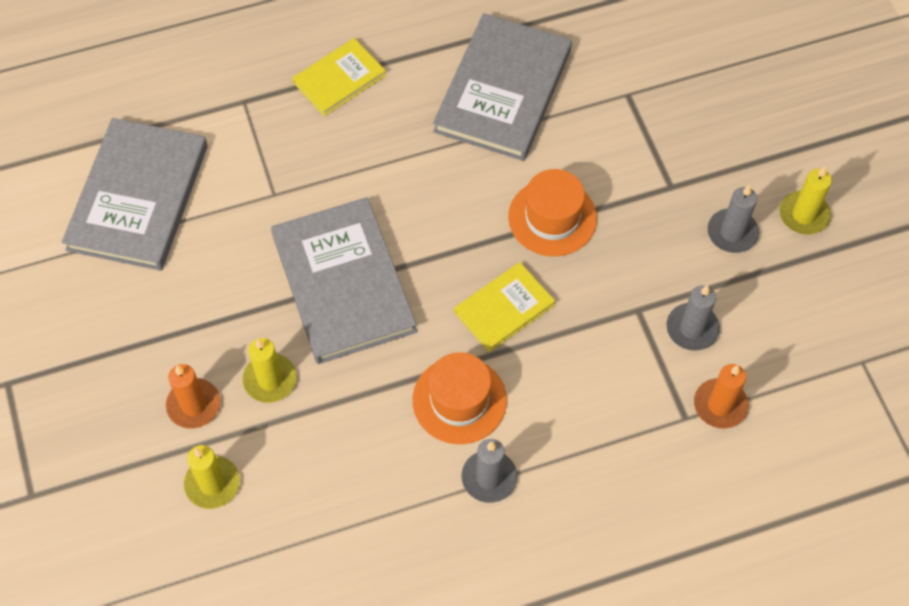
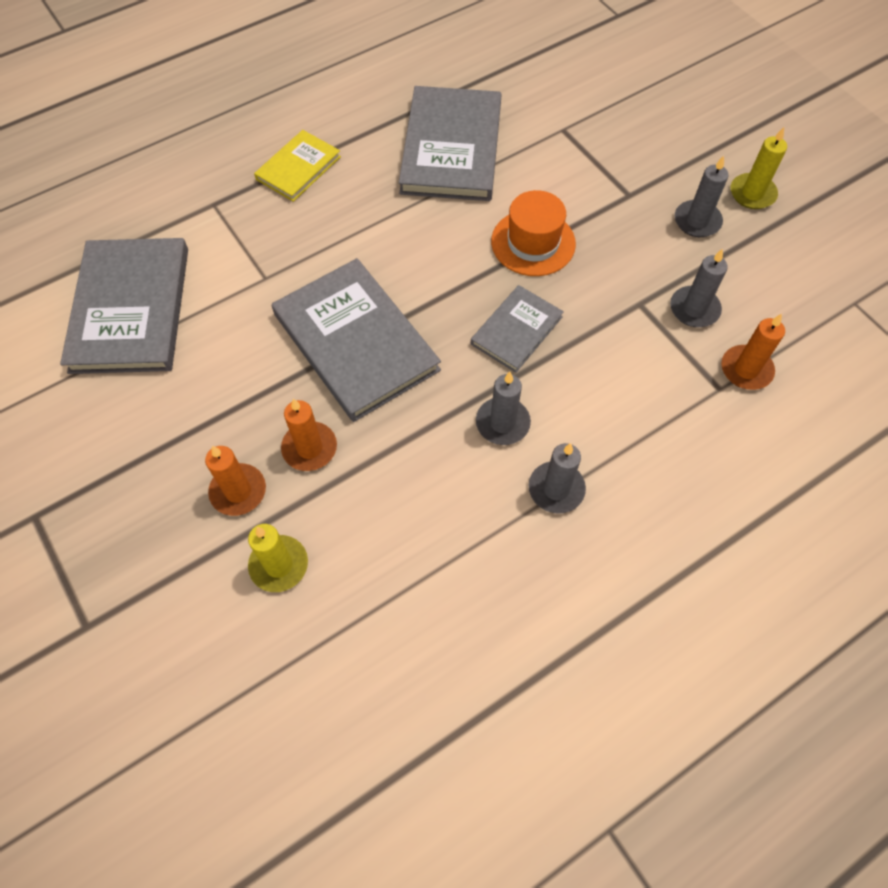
camera: 15 degrees left, 0 degrees up
yellow candle [242,338,297,403] -> orange candle [281,399,337,471]
orange hat [412,352,507,444] -> grey candle [476,372,531,445]
yellow book [454,262,555,352] -> grey book [471,285,564,373]

